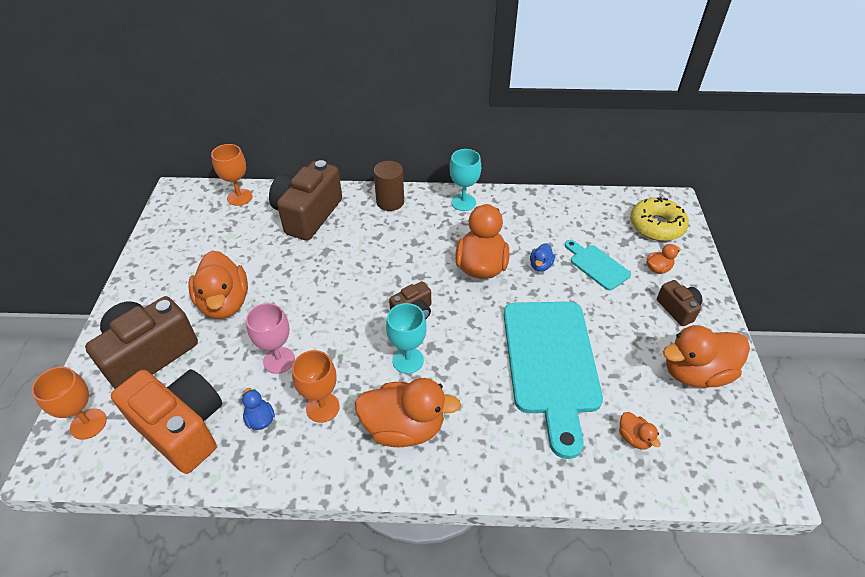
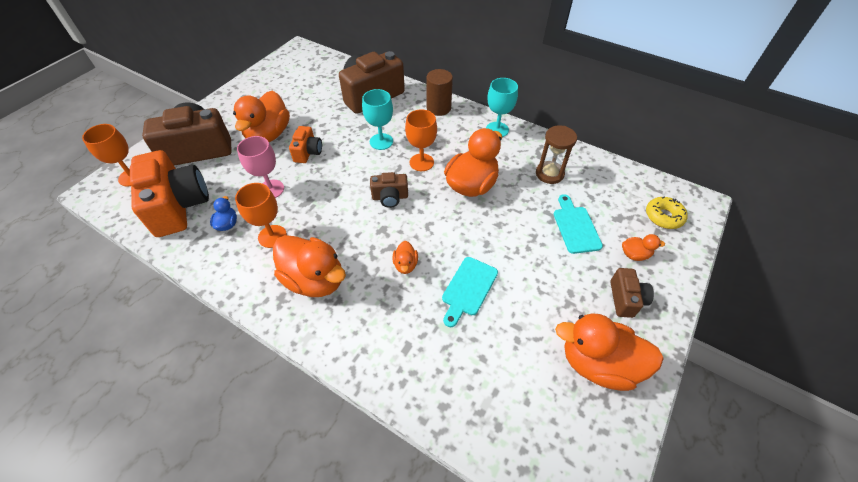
camera: 30 degrees right, 5 degrees up
orange goblet [211,144,252,206] -> orange goblet moved to [405,109,437,171]
turquoise goblet [386,303,427,374] -> turquoise goblet moved to [362,89,393,150]
turquoise cutting board [504,302,603,459] -> turquoise cutting board [442,257,498,327], size x0.47
blue duck [530,243,555,272] -> none
orange duck [619,412,661,450] -> orange duck moved to [393,241,418,274]
yellow donut [630,196,689,241] -> yellow donut [646,197,688,229], size x0.66
none -> orange camera [289,126,322,163]
none -> brown hourglass [536,126,577,184]

